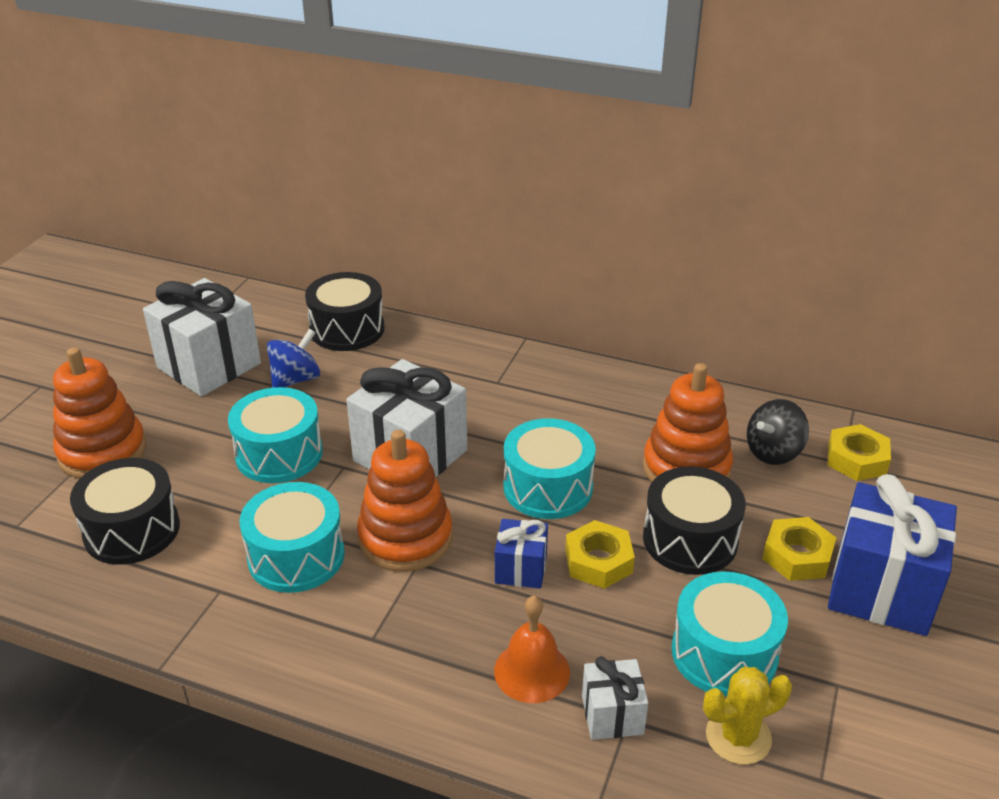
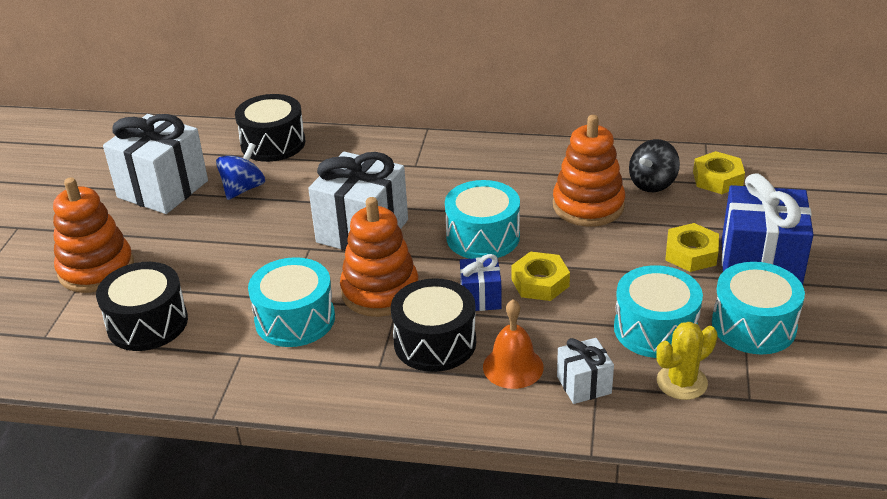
camera: 10 degrees left, 0 degrees up
turquoise drum [228,387,323,483] -> turquoise drum moved to [712,262,805,354]
black drum [643,466,746,575] -> black drum moved to [391,278,476,372]

